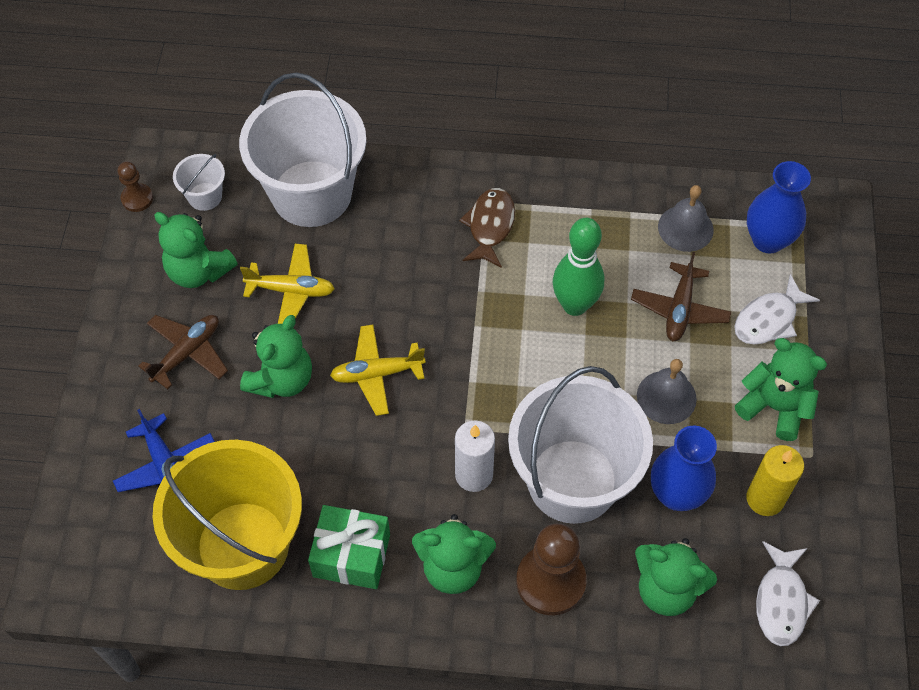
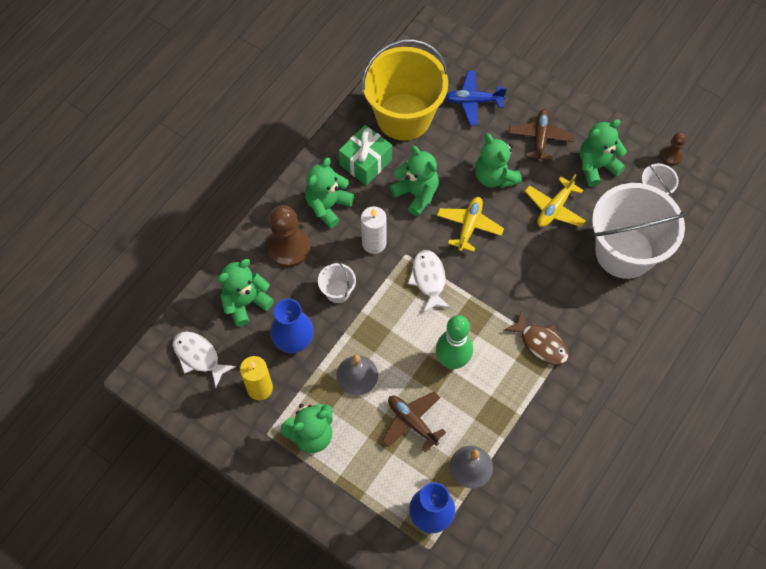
camera: 120 degrees right, 5 degrees up
brown plane [139,315,228,390] -> brown plane turned 150 degrees counterclockwise [509,109,575,162]
white bucket [508,366,653,524] -> white bucket [318,261,356,303], size x0.42
white fish [734,274,820,345] -> white fish moved to [408,250,451,313]
none -> green teddy bear [390,146,439,216]

